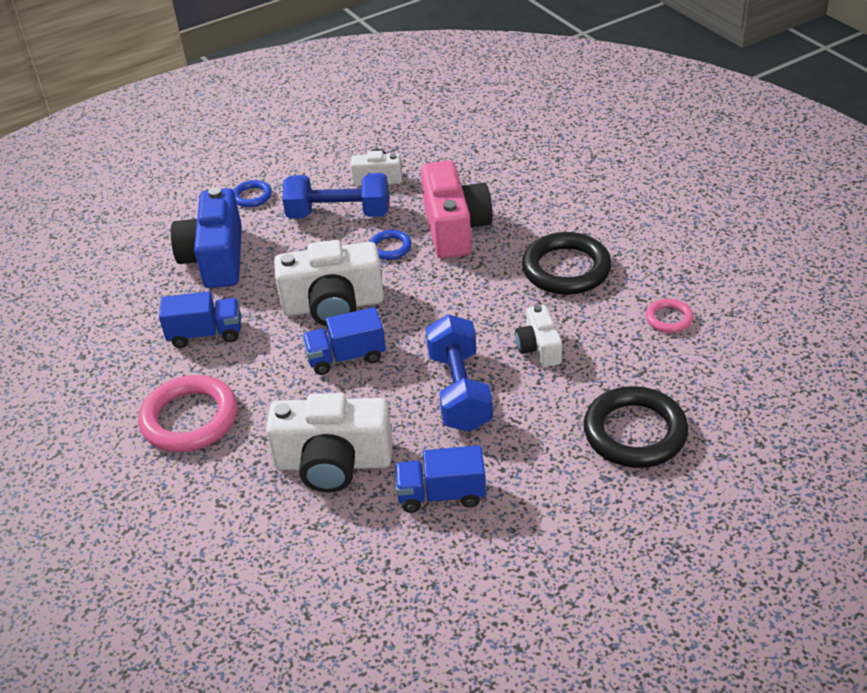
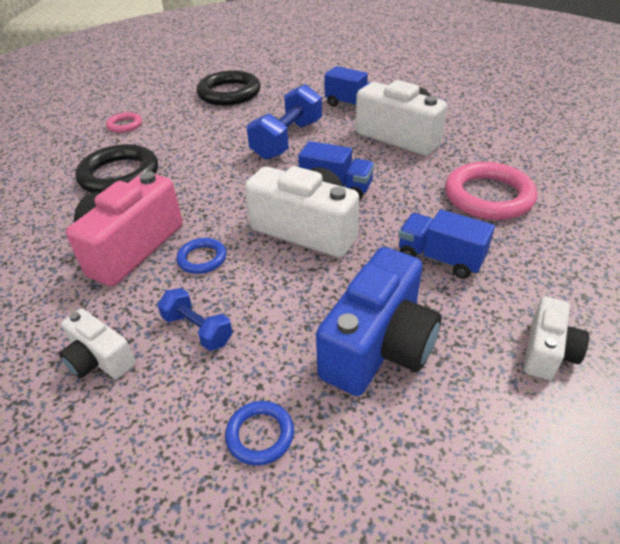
camera: 145 degrees left, 0 degrees up
blue dumbbell [283,173,389,219] -> blue dumbbell [157,288,233,351], size x0.55
white camera [515,305,562,367] -> white camera moved to [524,296,589,380]

